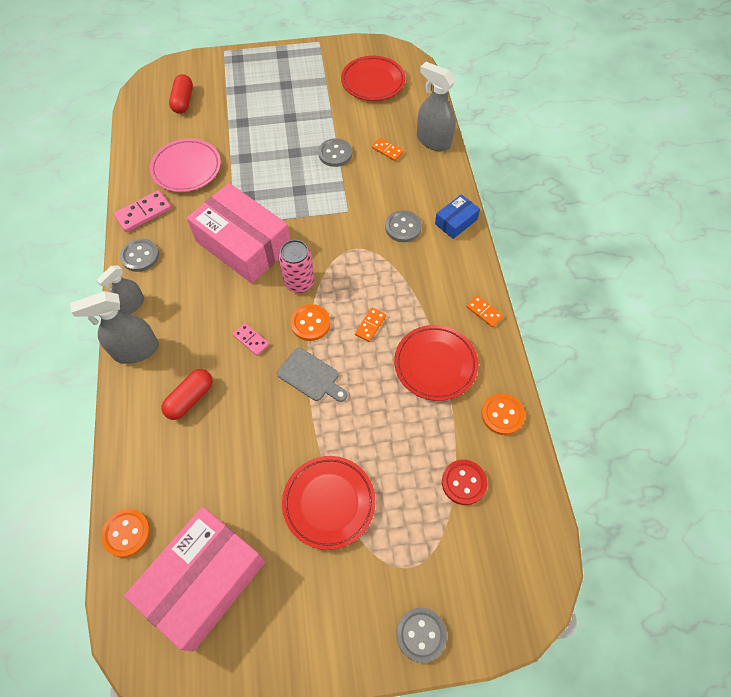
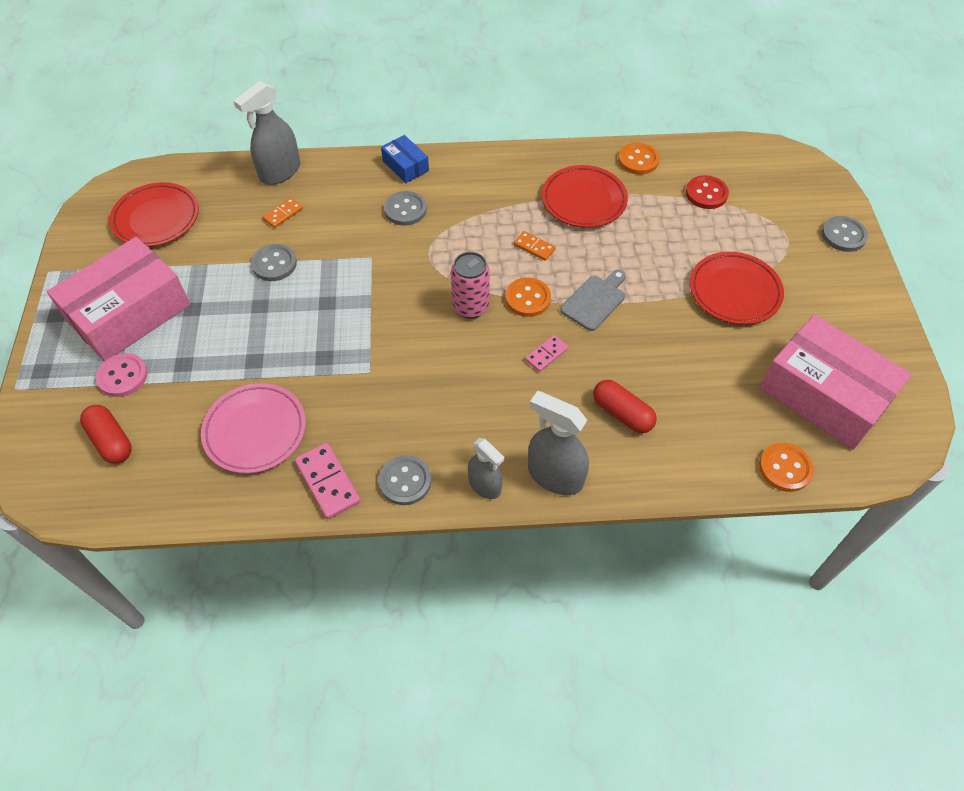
camera: 85 degrees left, 5 degrees down
grey spray bottle [70,291,159,364] -> grey spray bottle turned 135 degrees clockwise [528,391,589,495]
red capsule [169,74,193,114] -> red capsule turned 45 degrees clockwise [80,405,132,464]
pink box [187,183,290,283] -> pink box moved to [47,237,190,361]
orange domino [466,295,503,327] -> none
none -> pink button [96,353,148,397]

